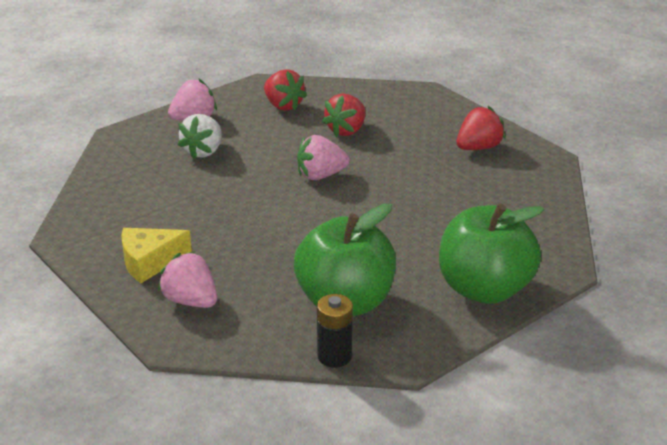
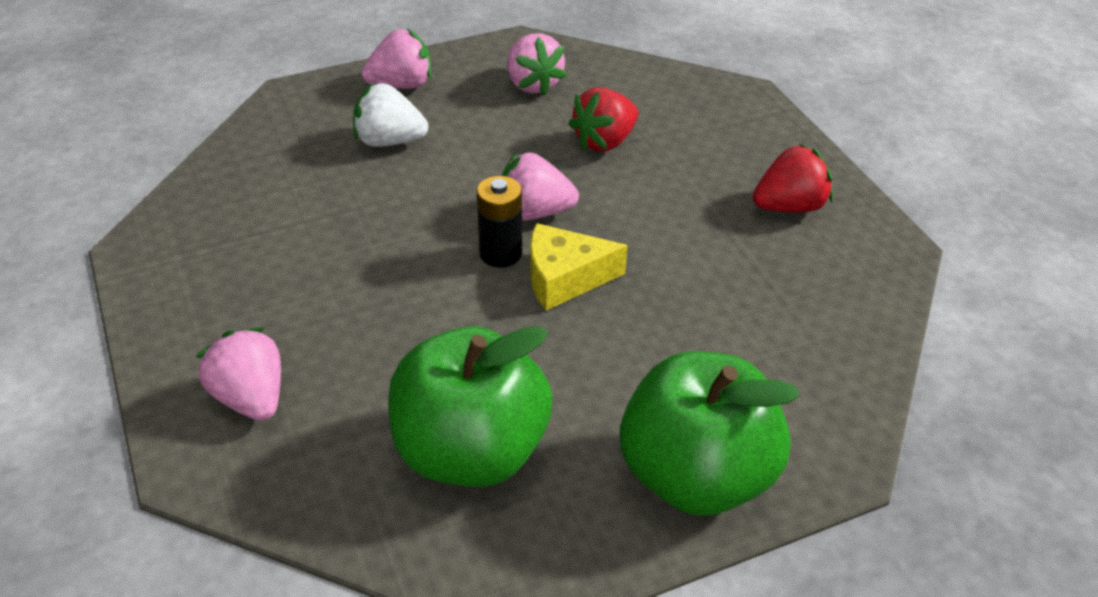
camera: 15 degrees right, 10 degrees up
yellow cheese [121,228,192,283] -> yellow cheese moved to [530,223,628,310]
white strawberry [178,114,222,159] -> white strawberry turned 60 degrees clockwise [353,83,428,147]
red strawberry [264,69,307,111] -> pink strawberry [507,33,567,96]
black battery [317,294,353,368] -> black battery moved to [477,176,522,268]

